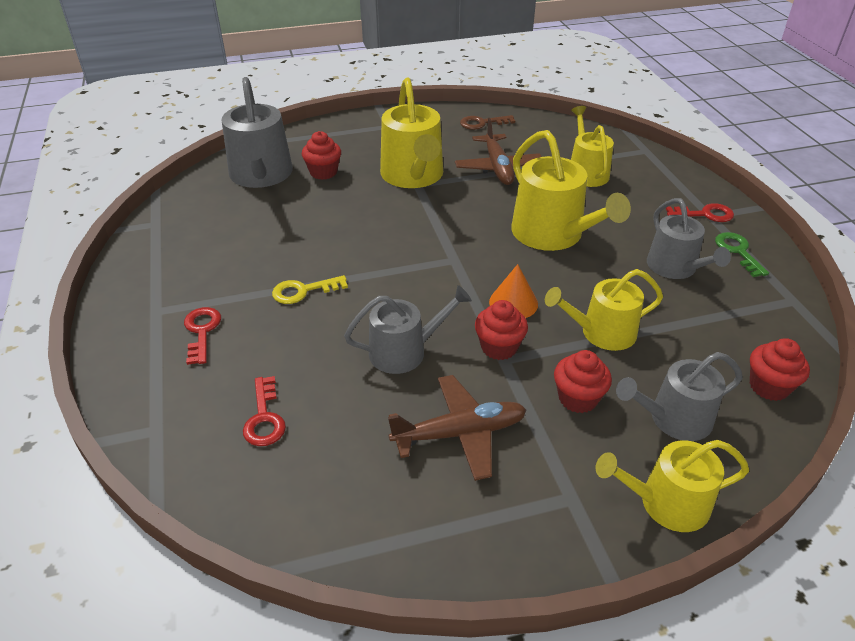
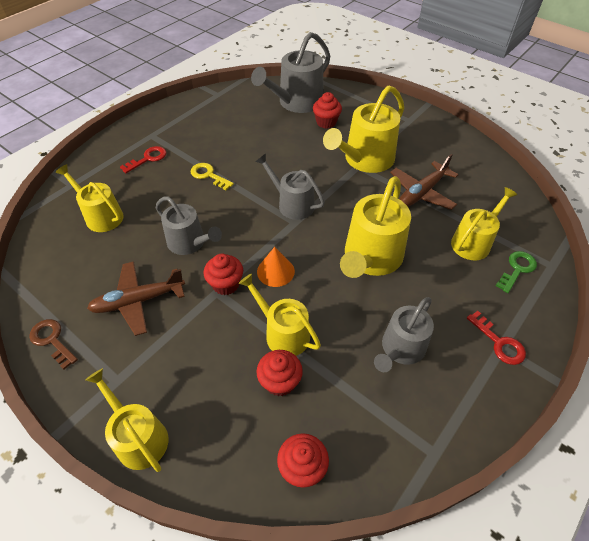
camera: 55 degrees right, 10 degrees up
red key [243,376,286,446] -> yellow watering can [56,164,124,232]
brown plane [388,375,526,481] -> brown plane turned 120 degrees clockwise [87,261,185,336]
brown key [460,115,515,130] -> brown key moved to [29,319,78,369]
red cupcake [554,350,612,413] -> red cupcake moved to [257,350,303,396]
grey watering can [616,352,743,441] -> grey watering can moved to [255,153,325,220]
green key [715,232,769,277] -> green key moved to [496,251,537,293]

